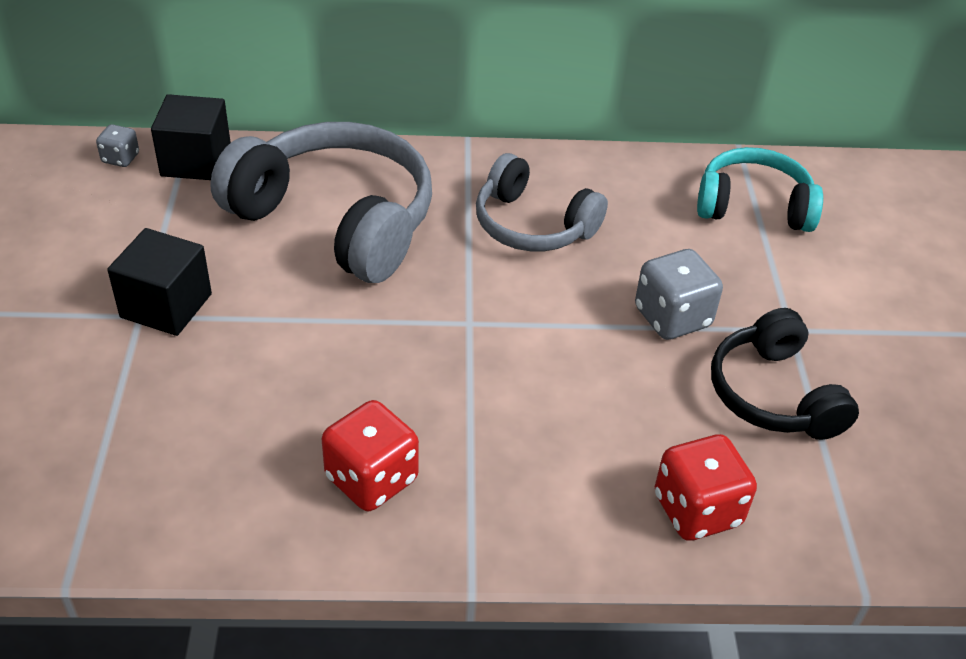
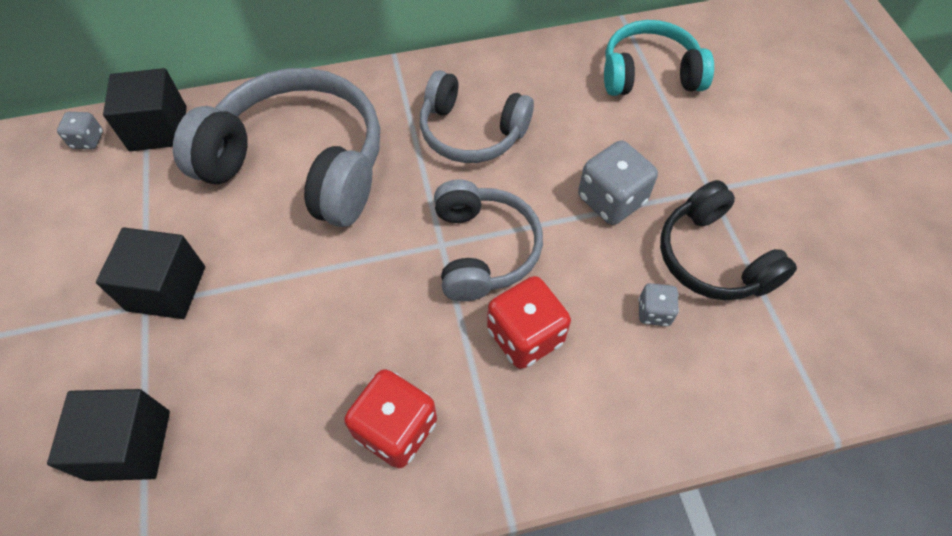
camera: 10 degrees left, 15 degrees up
red dice [655,434,757,541] -> red dice moved to [487,276,571,369]
none -> black cube [47,389,170,481]
none -> grey headphones [434,180,543,301]
none -> grey dice [639,283,679,326]

